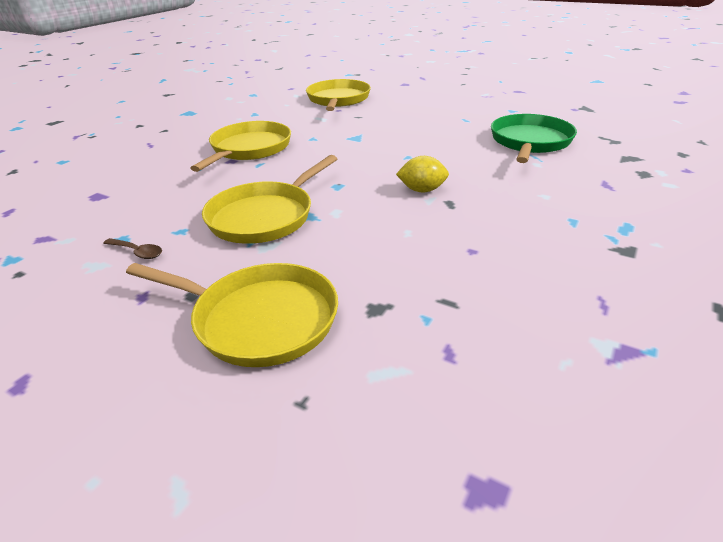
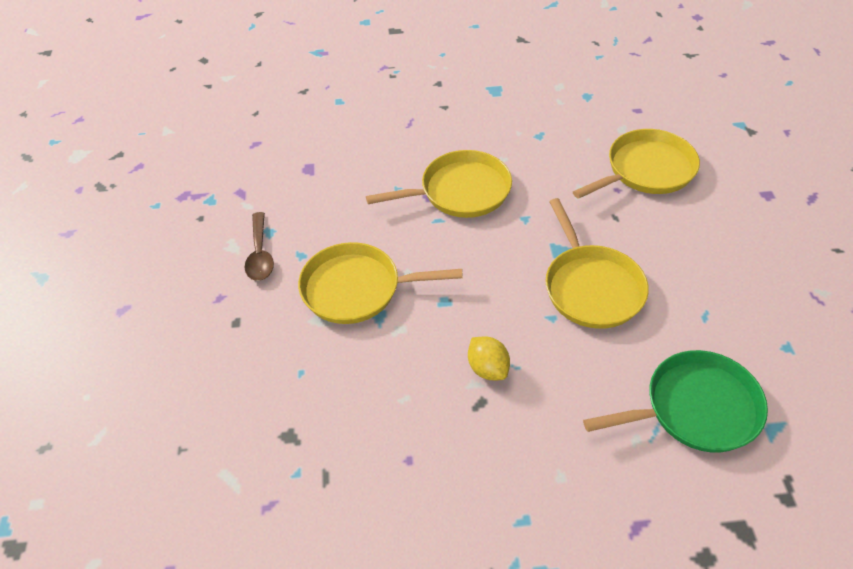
camera: 55 degrees right, 15 degrees up
brown spoon [103,238,162,259] -> brown spoon [245,212,274,281], size x1.56
yellow pan [126,263,338,367] -> yellow pan moved to [545,198,649,329]

